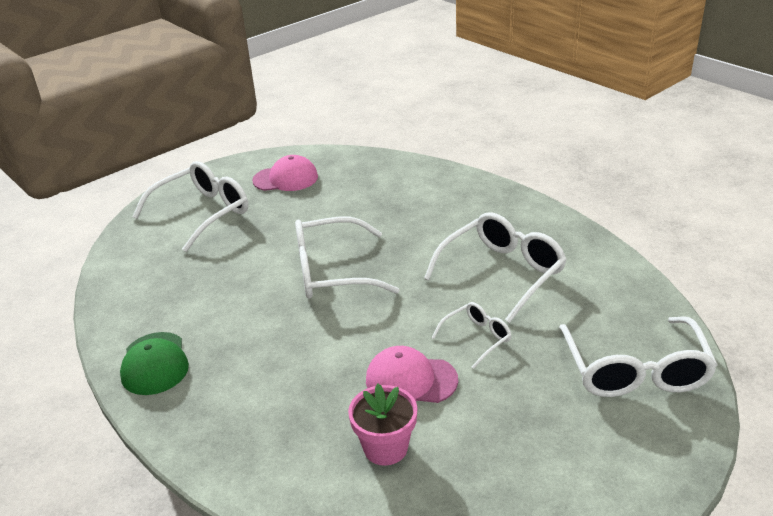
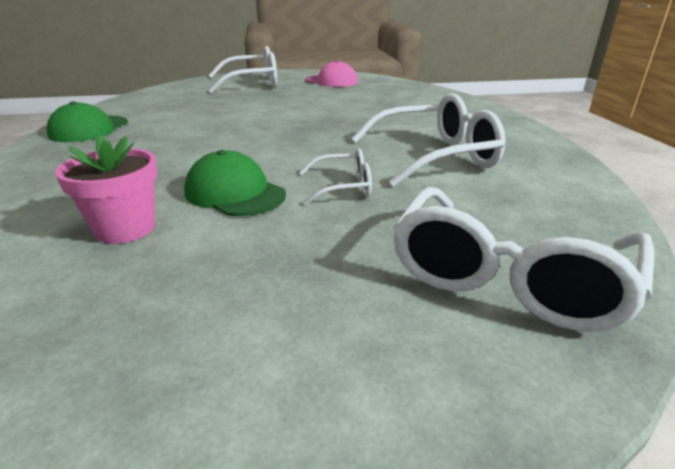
camera: 30 degrees right, 5 degrees down
white glasses [295,217,399,299] -> none
pink cap [366,346,458,403] -> green cap [184,150,286,216]

